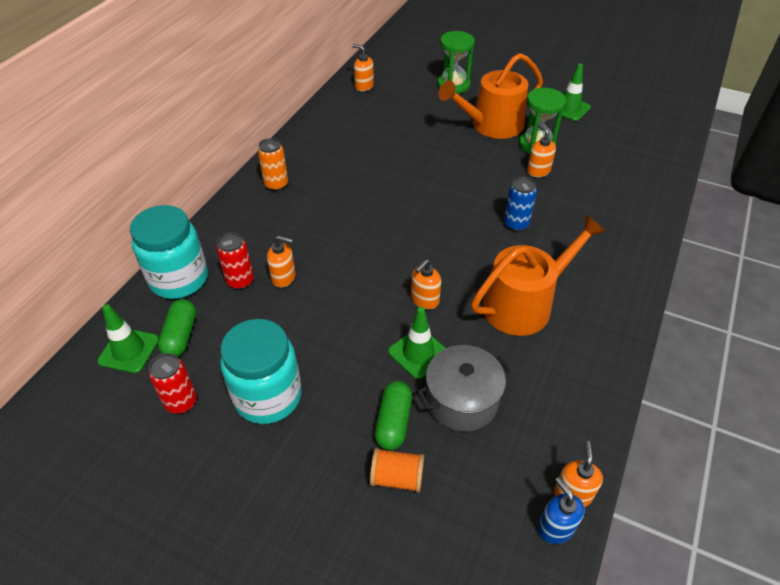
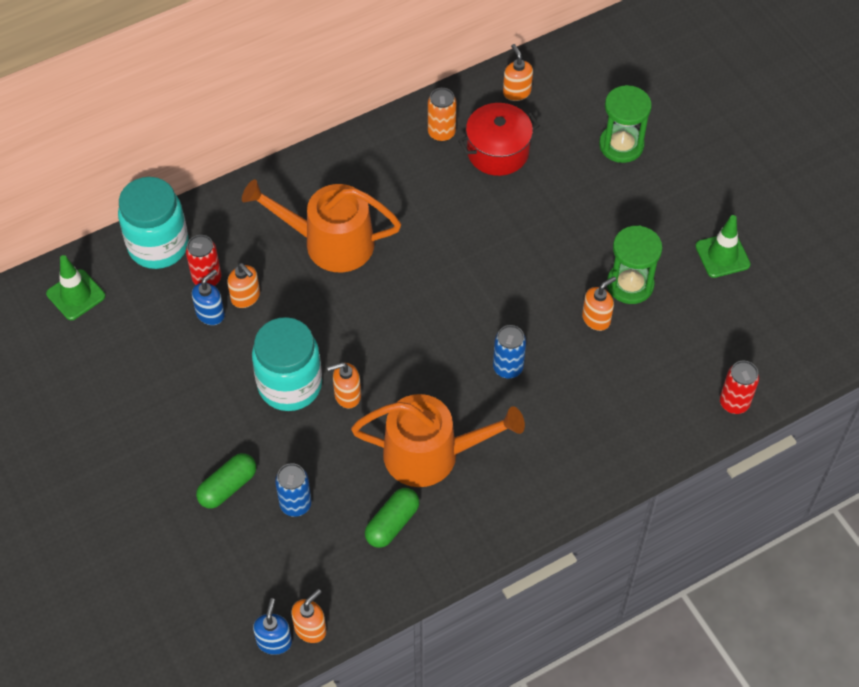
camera: 35 degrees right, 10 degrees up
red can [149,353,197,414] -> red can moved to [720,361,759,414]
green capsule [158,299,196,357] -> green capsule moved to [365,488,420,548]
turquoise jar [220,319,302,424] -> turquoise jar moved to [252,317,322,411]
orange can [258,138,288,191] -> orange can moved to [428,88,456,142]
orange spool [370,448,424,492] -> none
green traffic cone [388,307,445,379] -> none
grey pot [417,345,512,432] -> blue can [275,463,312,517]
orange watering can [438,53,543,139] -> orange watering can moved to [242,179,401,272]
orange soap dispenser [527,123,556,177] -> orange soap dispenser turned 45 degrees clockwise [582,276,616,331]
none -> blue soap dispenser [192,269,225,325]
none -> red pot [458,103,540,176]

